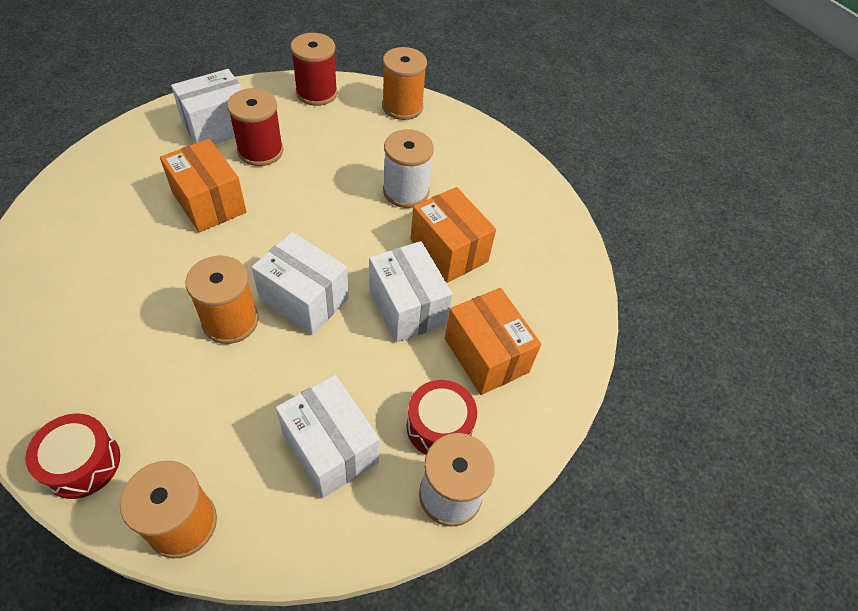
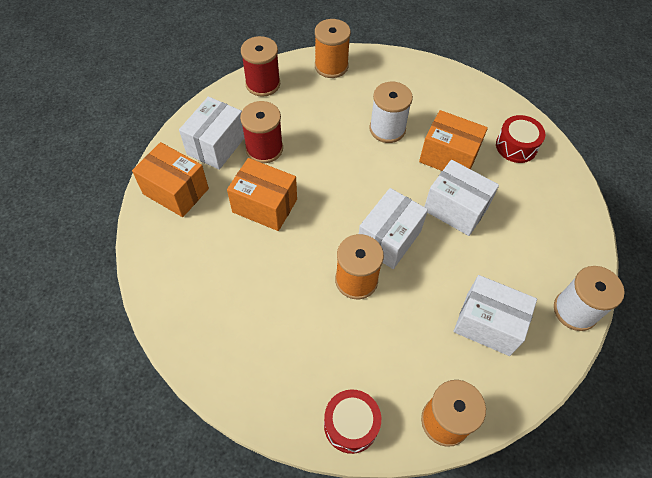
camera: 25 degrees left, 5 degrees up
white box [252,232,349,335] -> white box turned 60 degrees counterclockwise [359,188,428,269]
red drum [407,380,477,455] -> red drum moved to [496,115,545,163]
orange box [445,288,541,395] -> orange box moved to [132,142,209,217]

